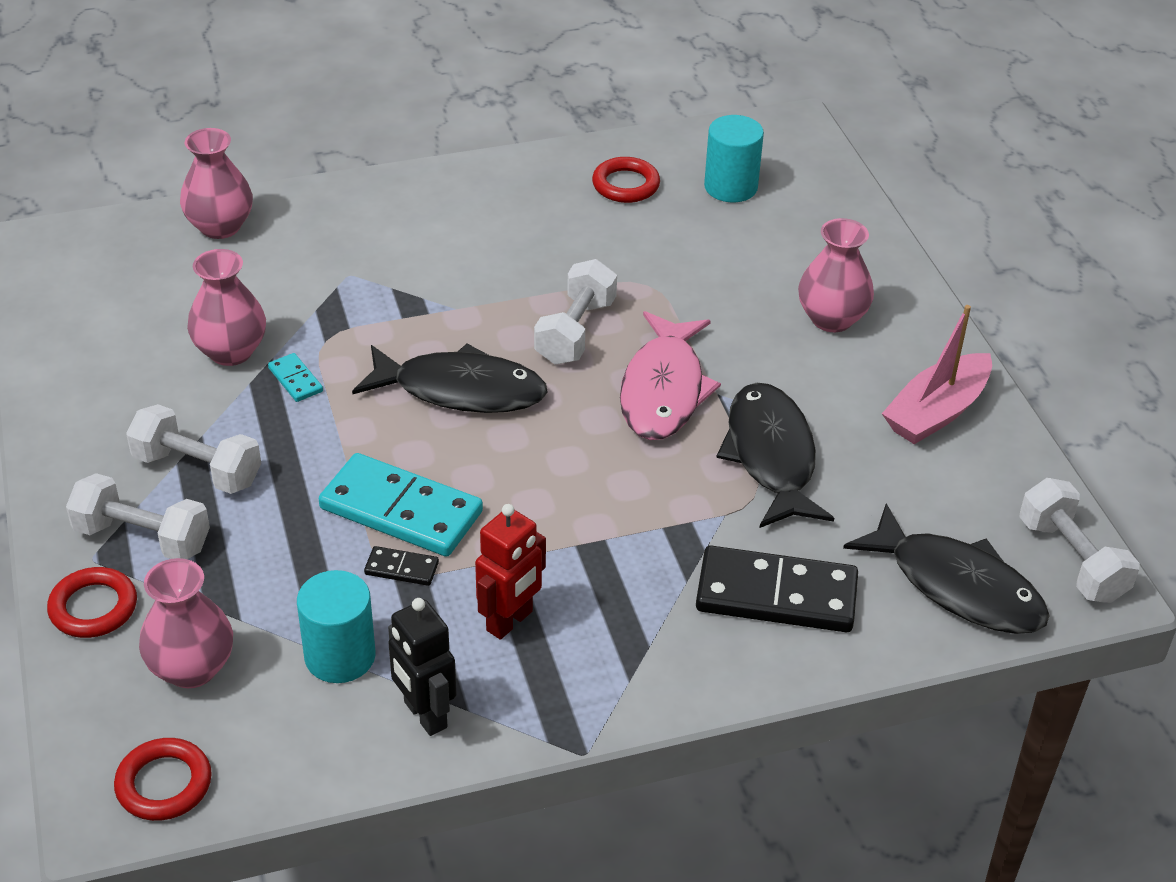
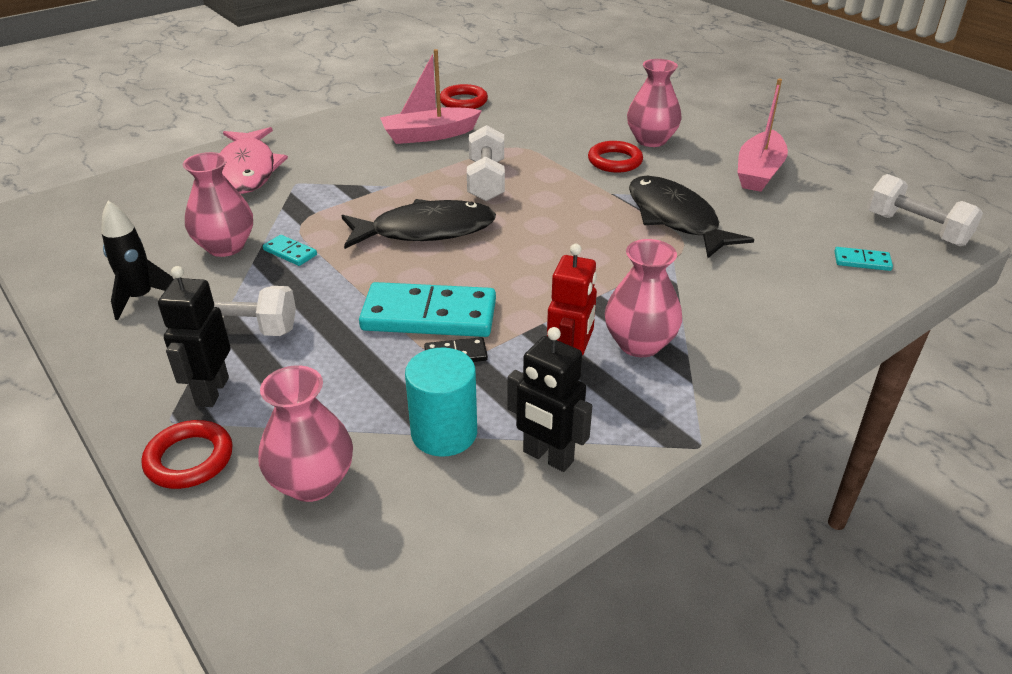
camera: 20 degrees left, 5 degrees down
white dumbbell [66,473,210,559] -> black robot [158,266,231,407]
red ring [114,738,212,821] -> red ring moved to [588,141,643,173]
pink vase [180,128,253,239] -> pink vase moved to [605,239,682,357]
pink fish [620,311,721,440] -> pink fish moved to [220,127,288,194]
black domino [696,546,858,632] -> none
turquoise cylinder [704,115,764,202] -> none
black fish [843,503,1050,634] -> turquoise domino [835,247,893,271]
none -> black rocket [101,201,173,320]
none -> pink boat [380,49,482,144]

